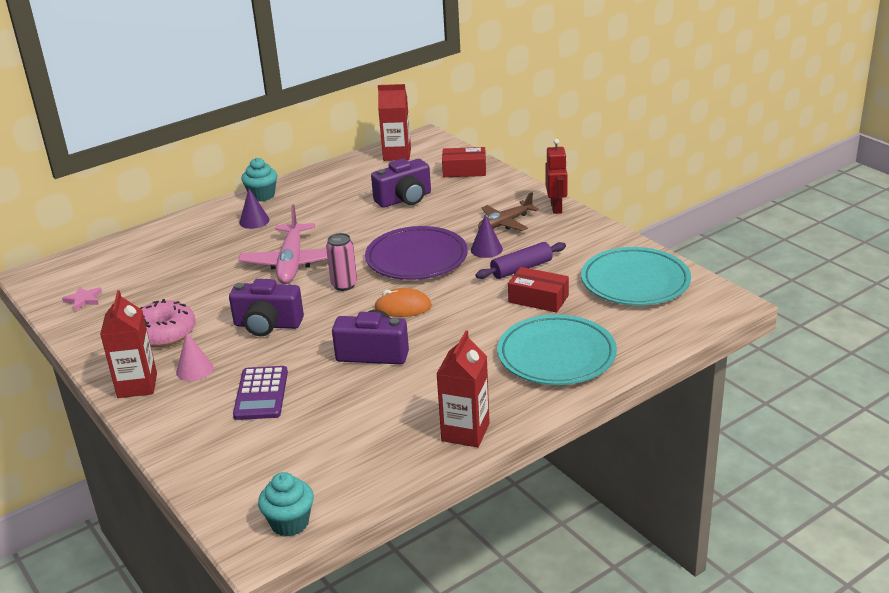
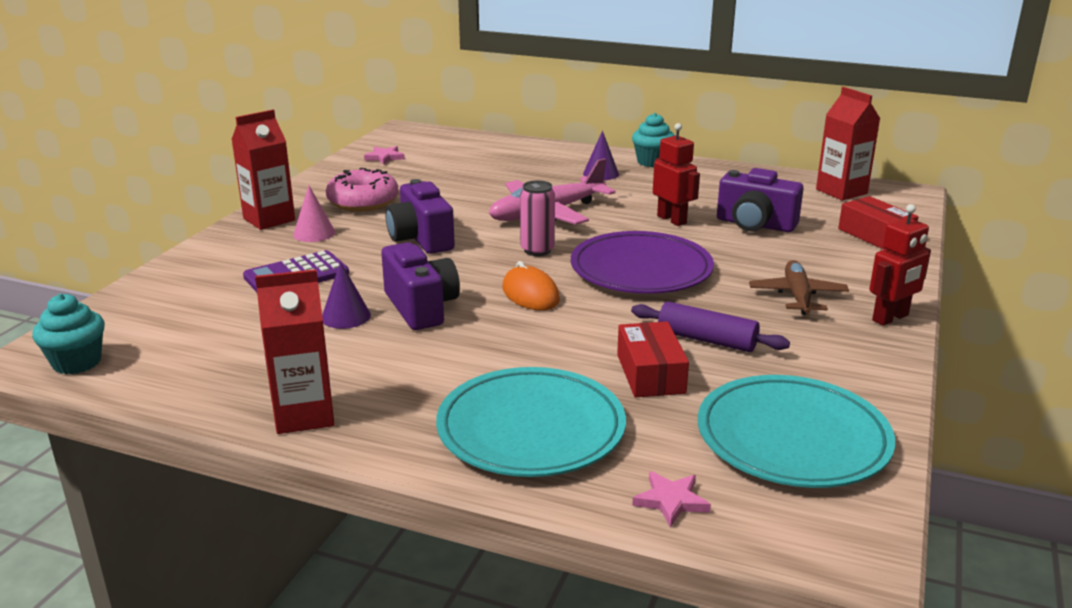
camera: 55 degrees right, 5 degrees down
purple cone [471,214,503,258] -> purple cone moved to [322,261,371,329]
brown plane [478,192,539,231] -> brown plane turned 75 degrees clockwise [749,260,849,315]
none -> pink star [632,471,711,528]
none -> red robot [653,123,700,226]

